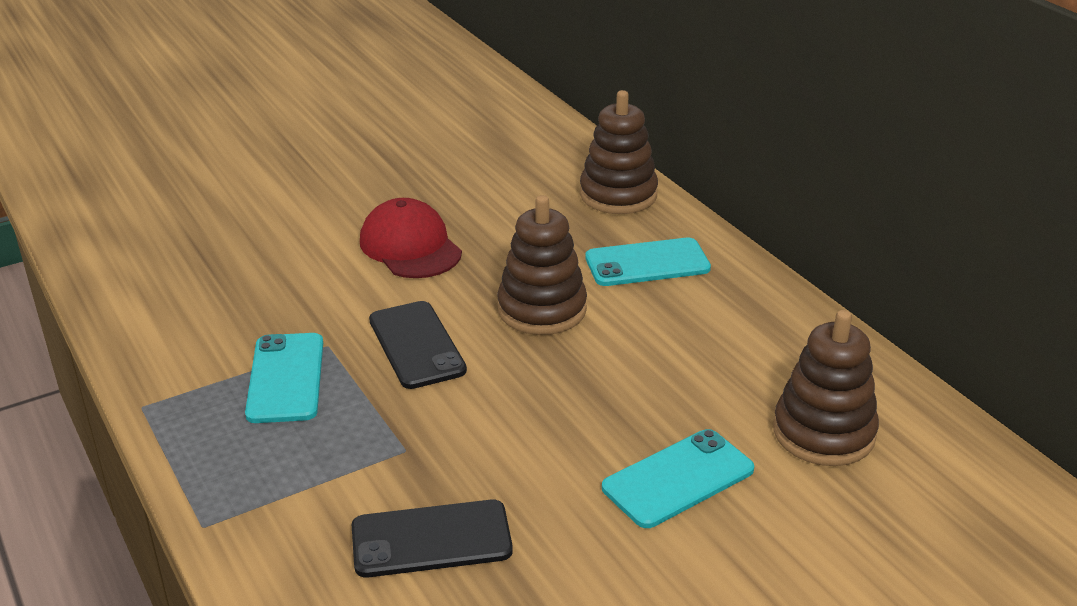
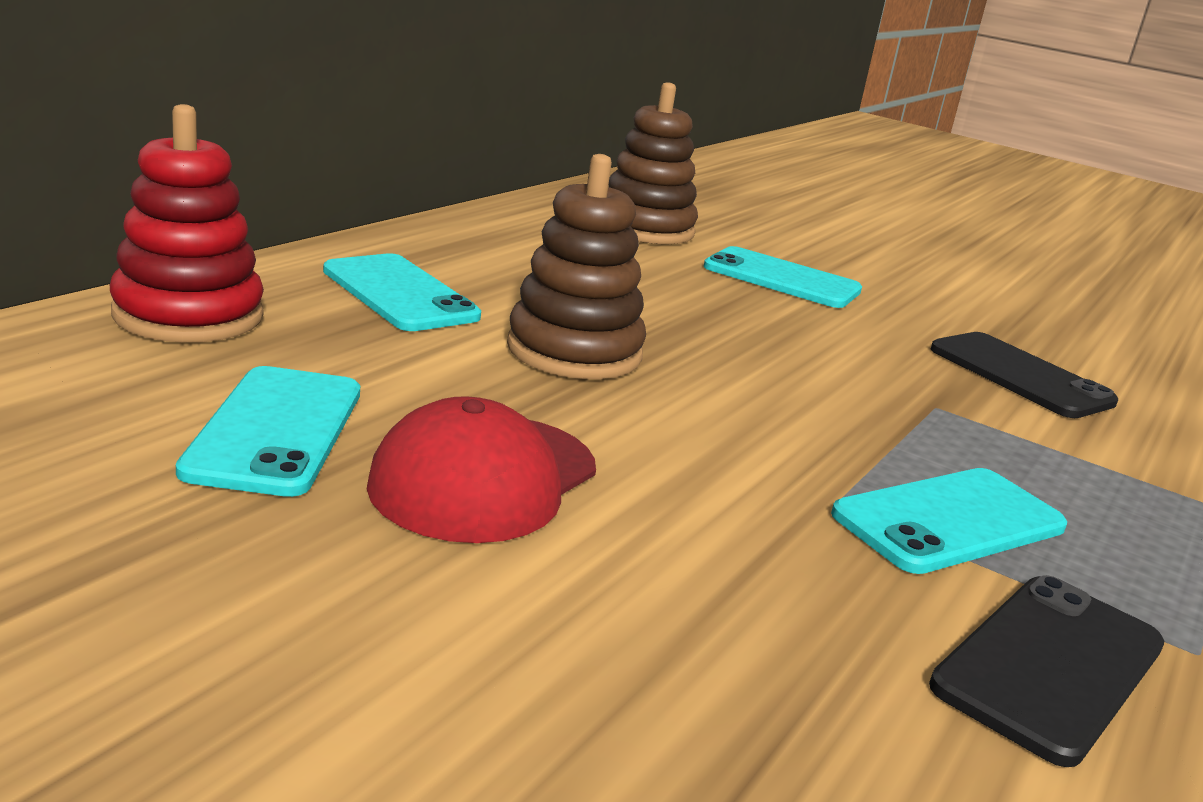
camera: 120 degrees left, 10 degrees down
black phone [369,301,467,389] -> black phone moved to [929,575,1164,767]
brown stacking toy [580,90,658,214] -> red stacking toy [110,104,264,342]
none -> turquoise phone [176,366,360,497]

